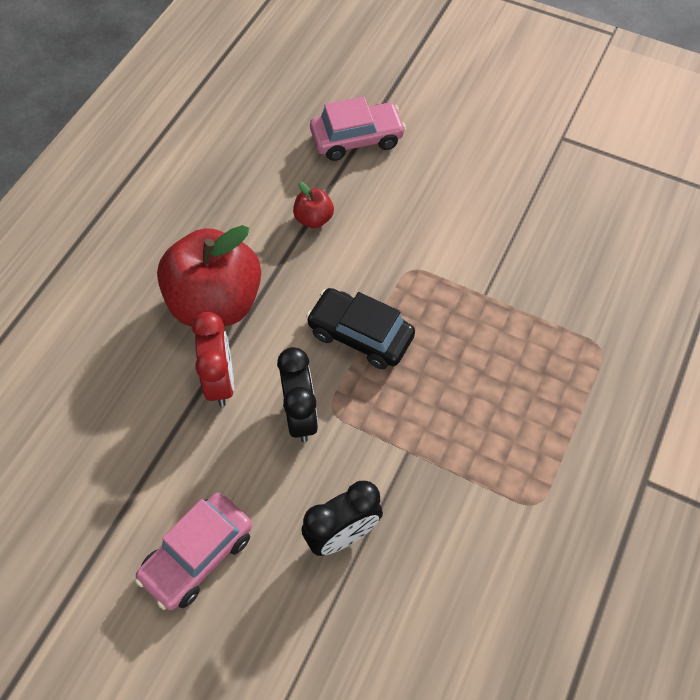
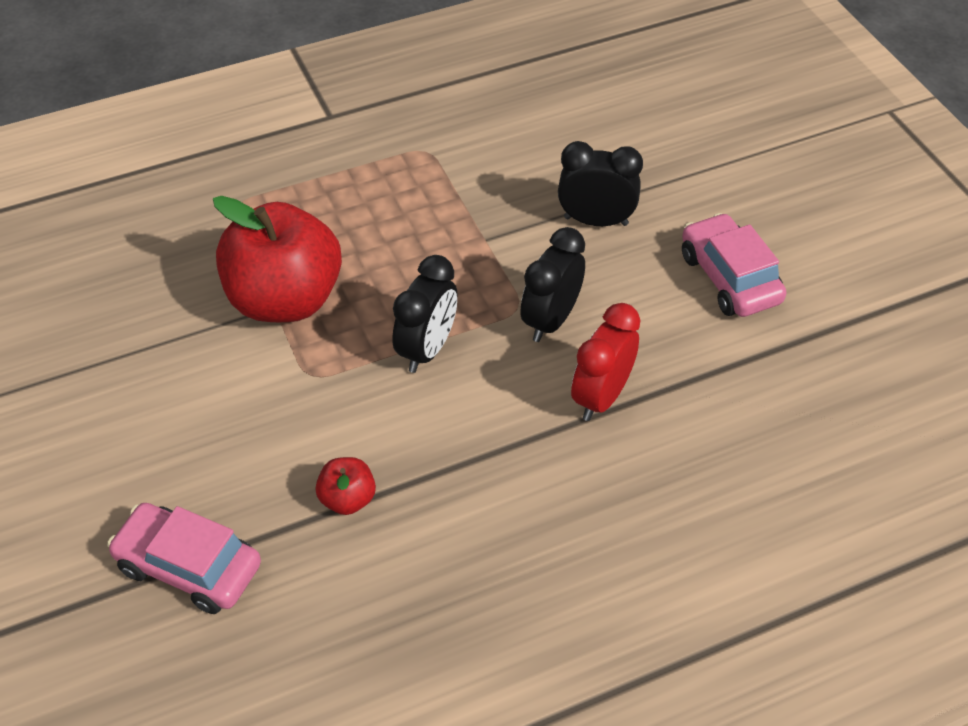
camera: 140 degrees left, 10 degrees down
pink car [135,493,252,610] -> pink car turned 105 degrees counterclockwise [682,213,786,317]
red apple [157,225,261,327] -> red apple moved to [213,196,342,322]
black car [306,288,415,369] -> black clock [392,255,457,373]

